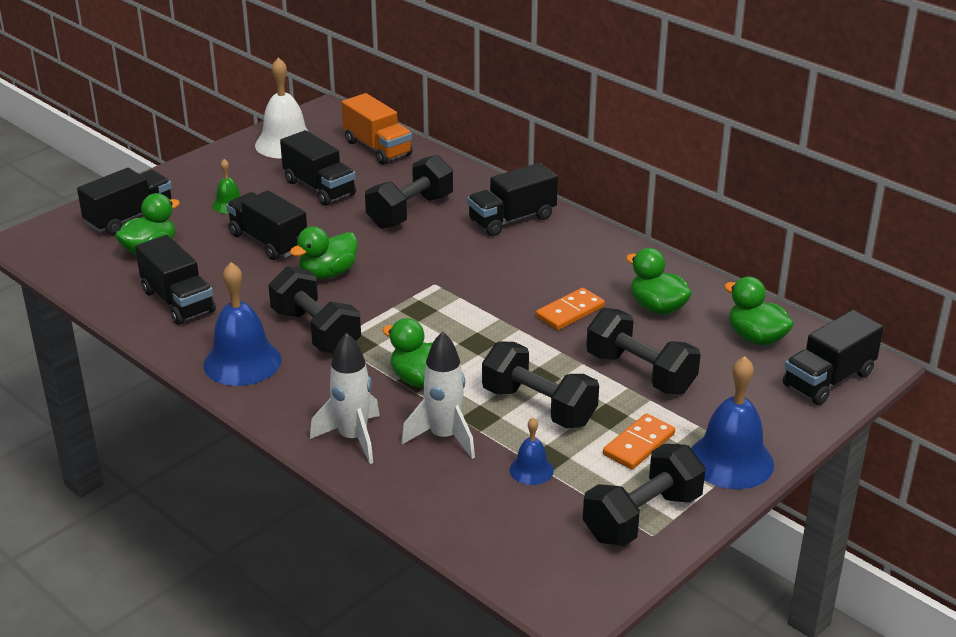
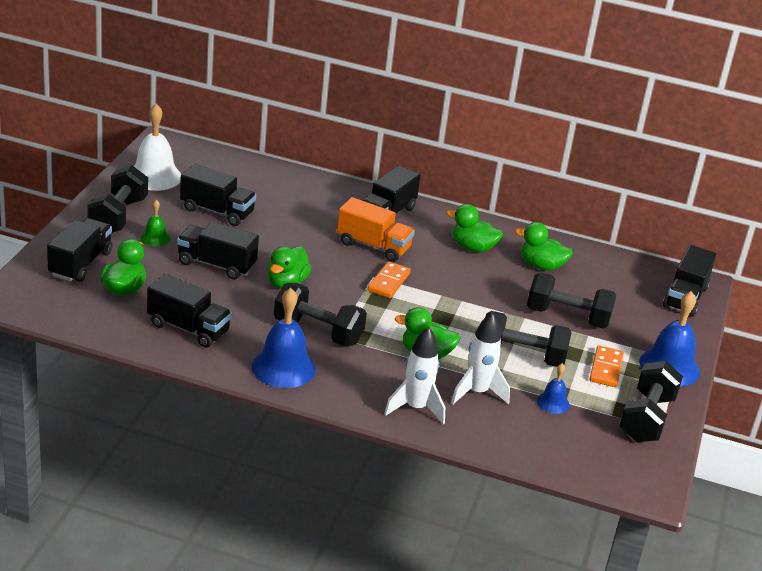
camera: 30 degrees left, 0 degrees up
orange truck [342,93,412,165] -> orange truck moved to [337,197,415,262]
black dumbbell [365,155,453,229] -> black dumbbell moved to [87,165,148,233]
orange domino [536,288,605,330] -> orange domino moved to [367,261,411,298]
green duck [724,277,794,346] -> green duck moved to [446,204,503,252]

